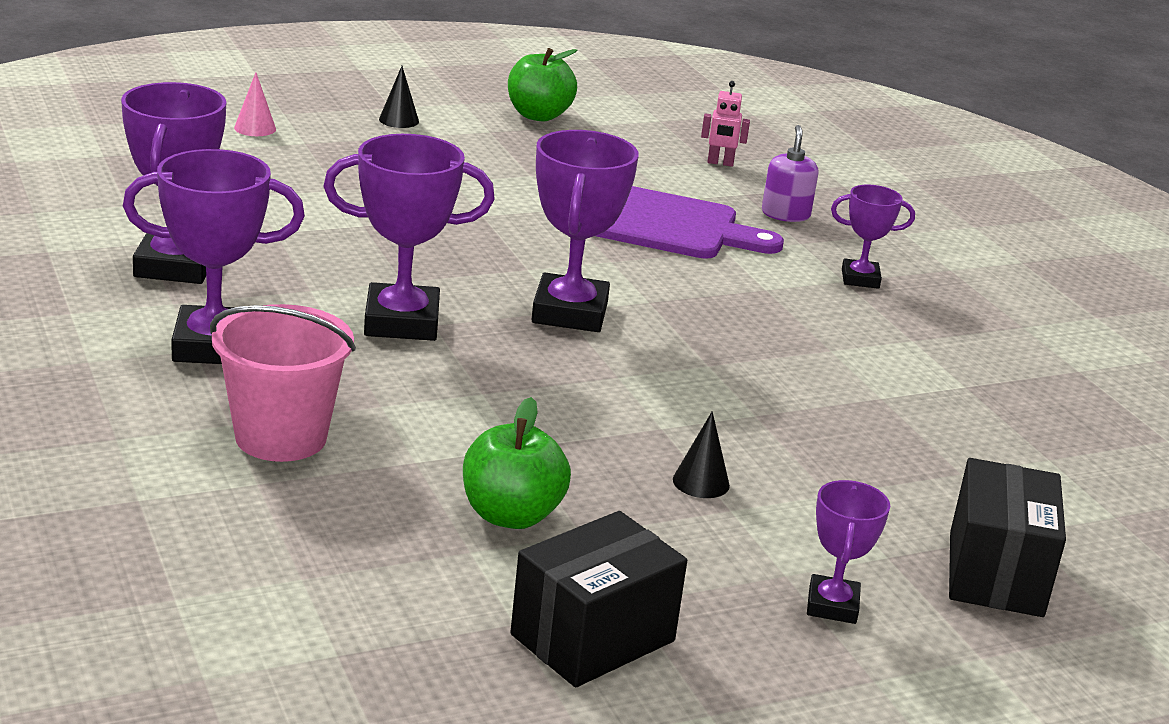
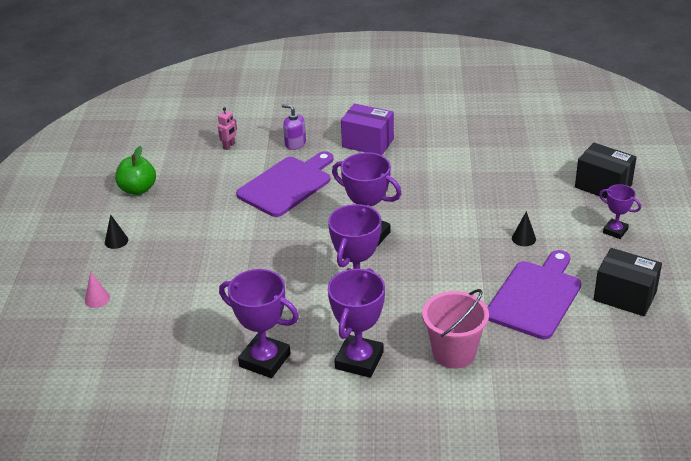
camera: 60 degrees left, 10 degrees up
green apple [463,397,571,529] -> purple cutting board [487,250,581,339]
black box [510,511,687,688] -> black box turned 45 degrees counterclockwise [594,248,662,316]
purple trophy [831,185,915,289] -> purple box [341,104,394,155]

